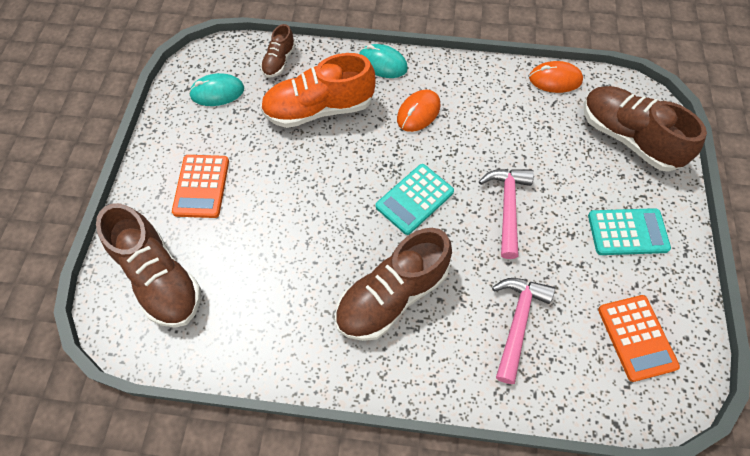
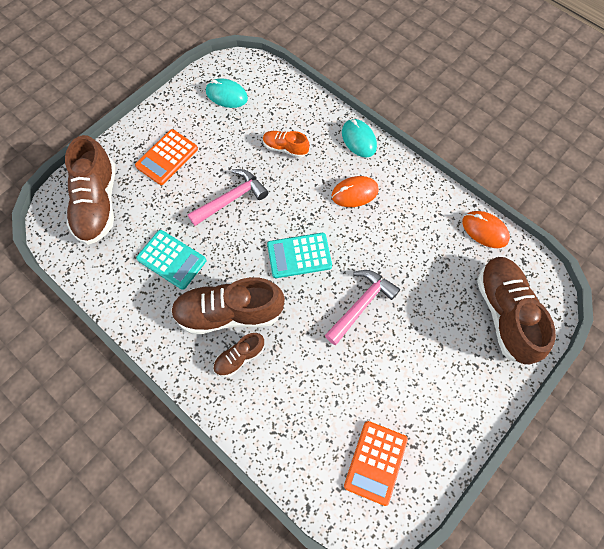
camera: 35 degrees right, 5 degrees up
orange shoe [260,53,376,128] -> orange shoe [263,131,310,158], size x0.51
brown shoe [261,24,296,78] -> brown shoe moved to [213,333,264,377]
pink hammer [492,278,555,384] -> pink hammer moved to [187,169,268,226]
turquoise calculator [588,208,671,255] -> turquoise calculator moved to [136,230,206,290]

